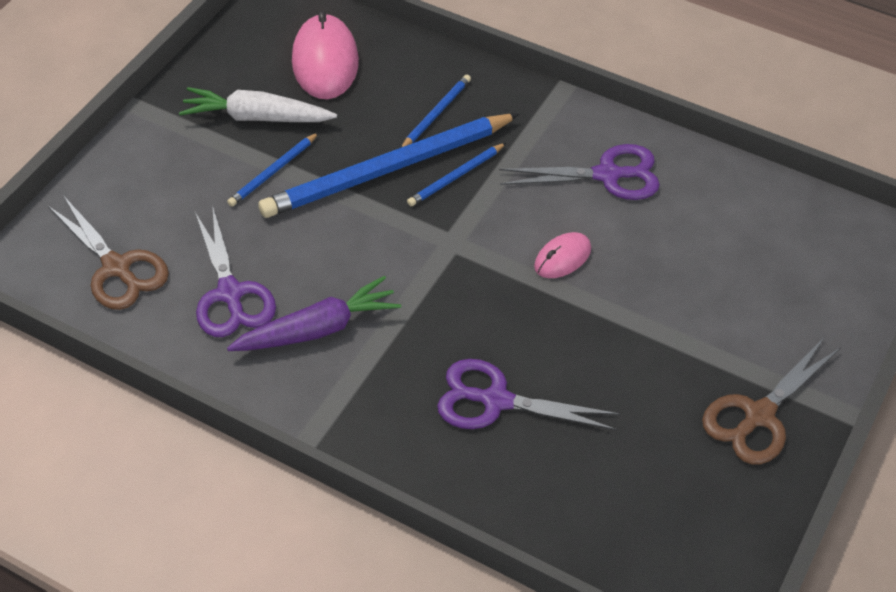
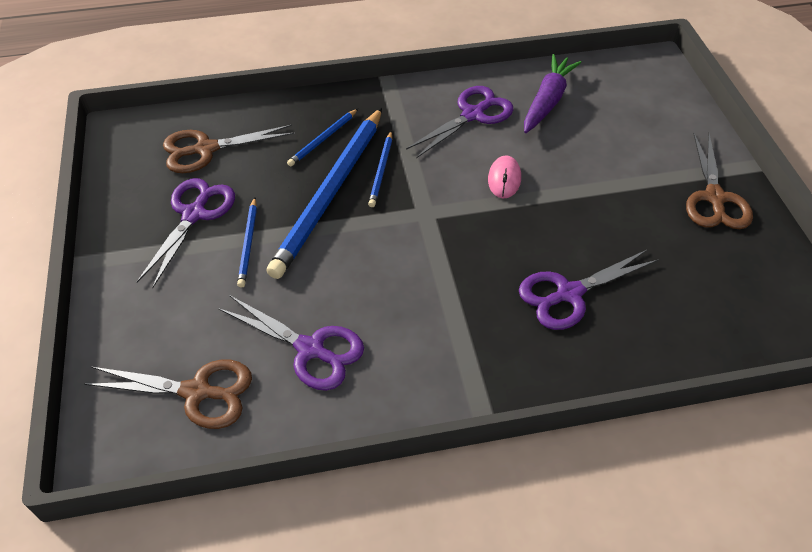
camera: 40 degrees left, 0 degrees up
white carrot [179,87,337,122] -> purple scissors [137,178,235,288]
purple carrot [227,276,401,351] -> purple carrot moved to [524,54,581,133]
pink mouse [292,11,359,99] -> brown scissors [163,125,295,173]
blue pencil [401,75,471,147] -> blue pencil turned 135 degrees counterclockwise [287,109,358,166]

